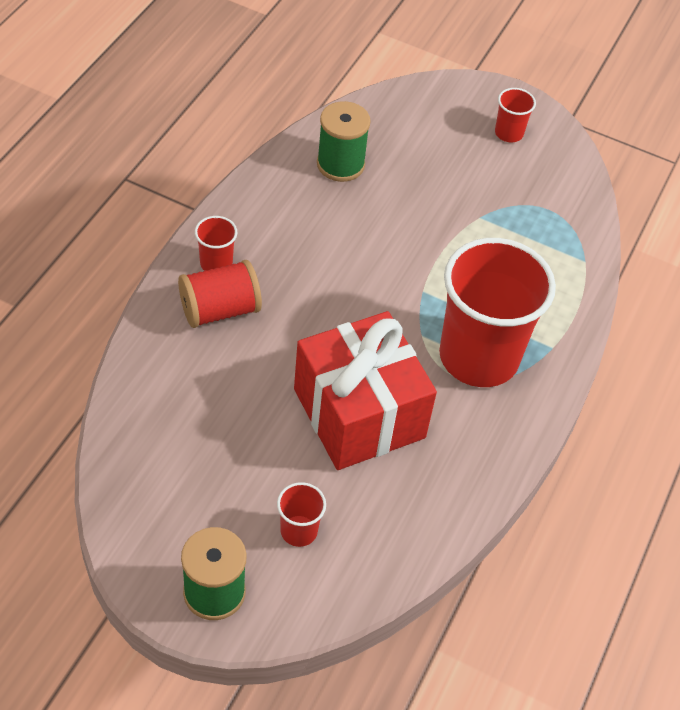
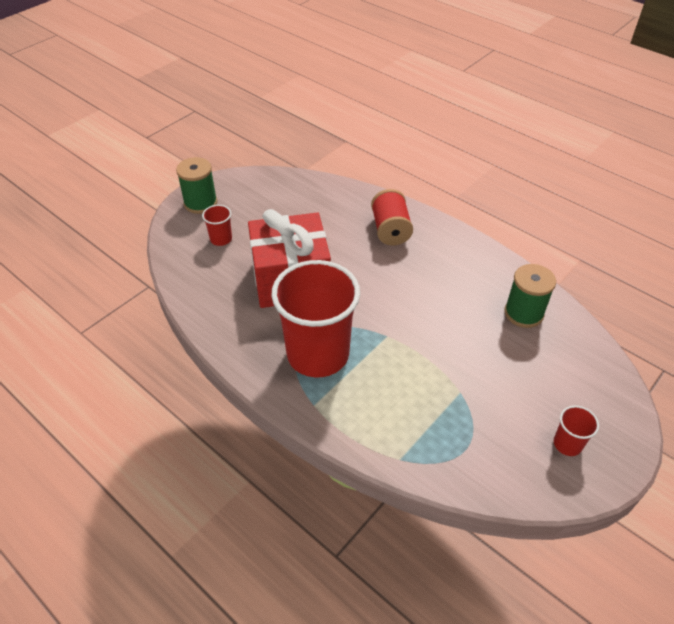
camera: 110 degrees right, 5 degrees down
red cup [195,216,237,271] -> none

